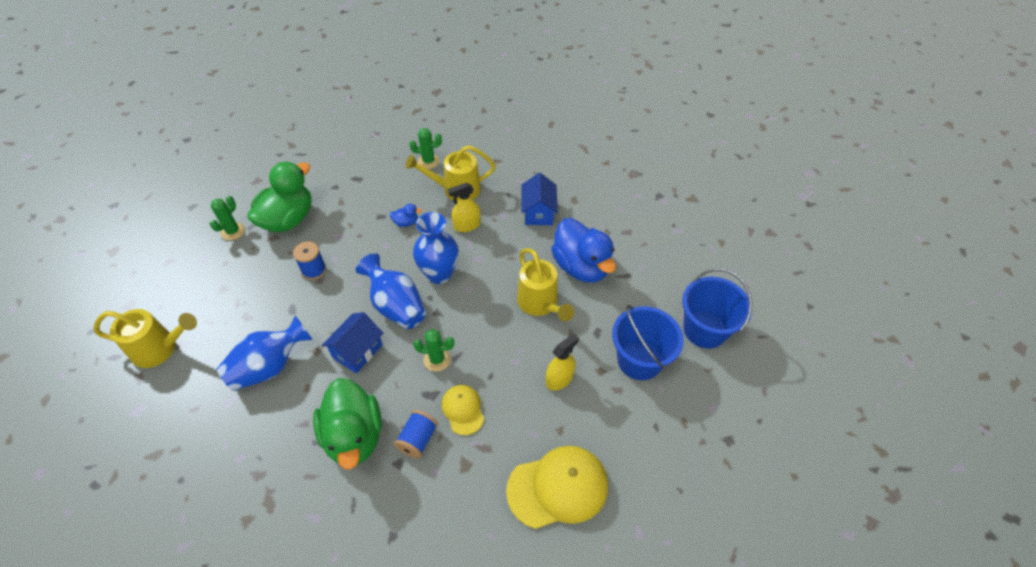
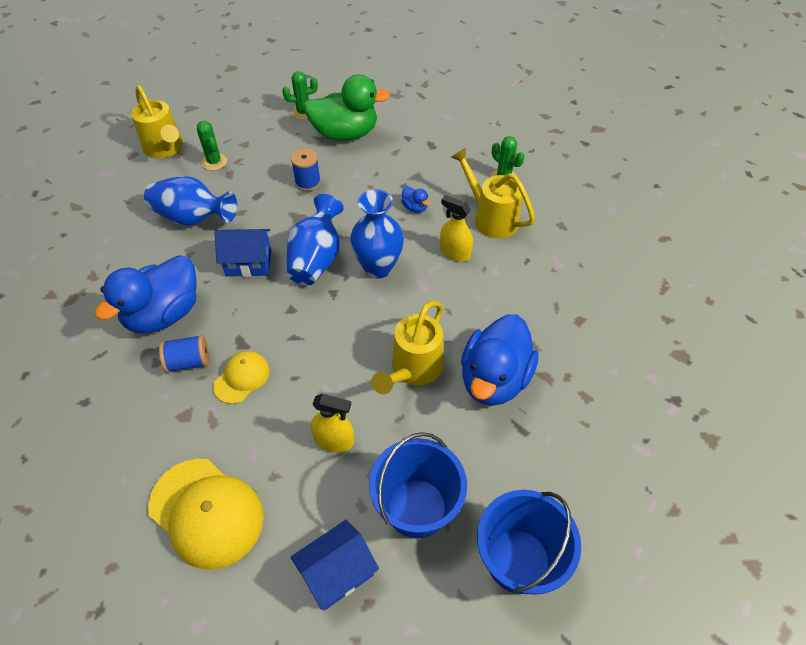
camera: 55 degrees right, 0 degrees up
green duck [313,378,382,469] -> blue duck [95,255,197,333]
green cactus [413,329,454,372] -> green cactus moved to [197,121,227,170]
blue house [522,173,558,225] -> blue house moved to [290,520,379,610]

